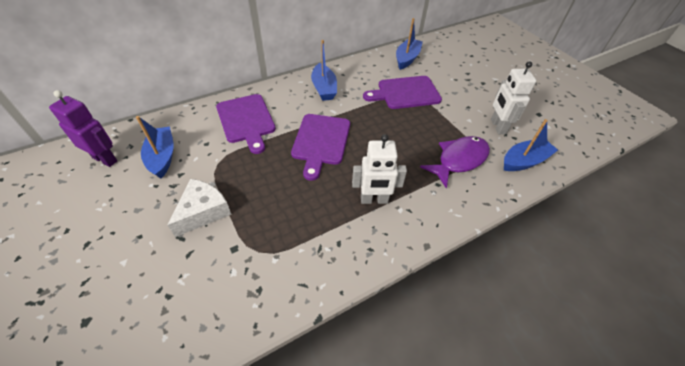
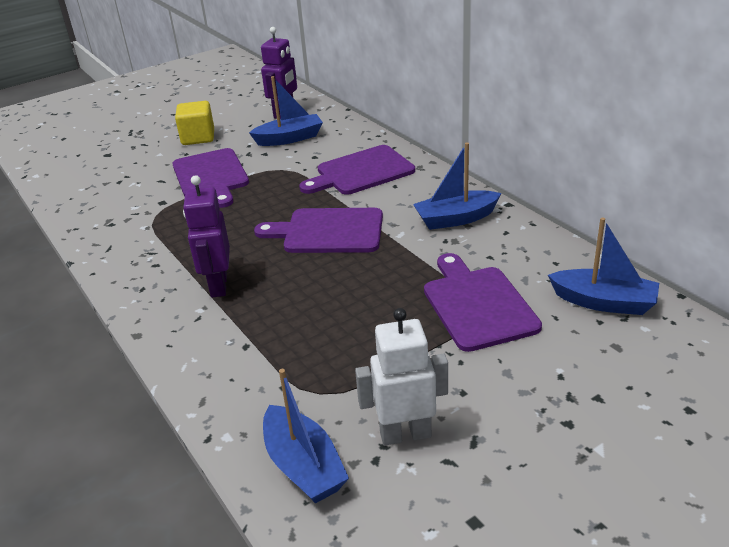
camera: 90 degrees right, 15 degrees down
white cheese [168,179,231,237] -> purple cutting board [173,148,249,208]
white robot [352,134,407,204] -> purple robot [183,175,230,297]
purple fish [420,136,490,188] -> none
none -> yellow cube [175,101,214,145]

